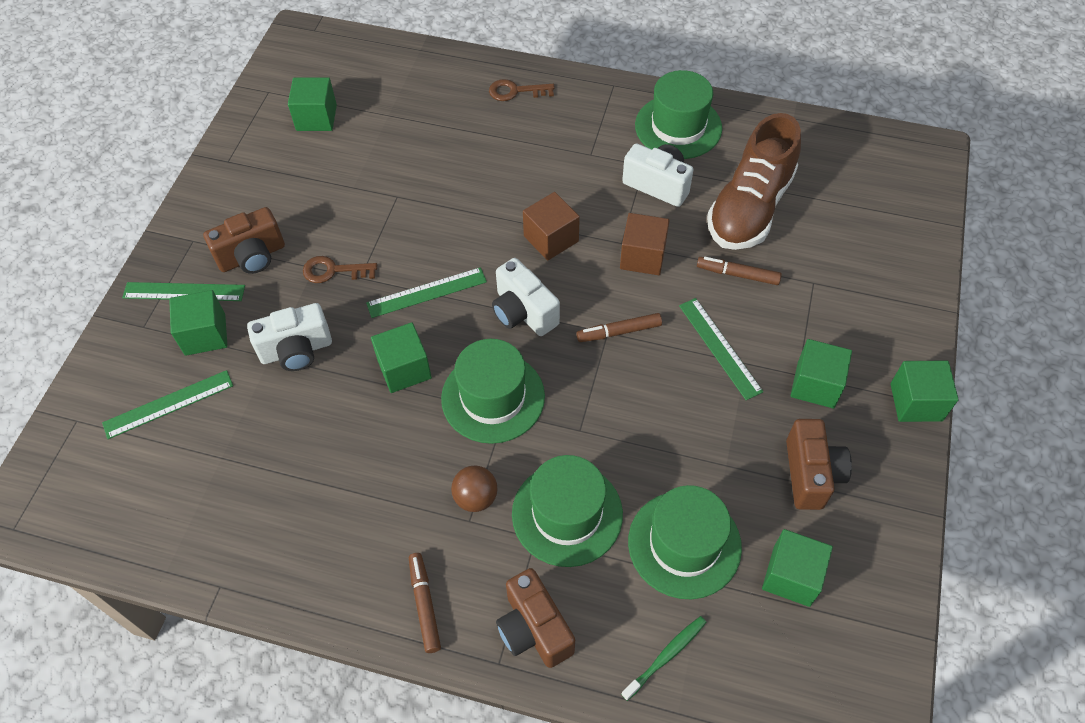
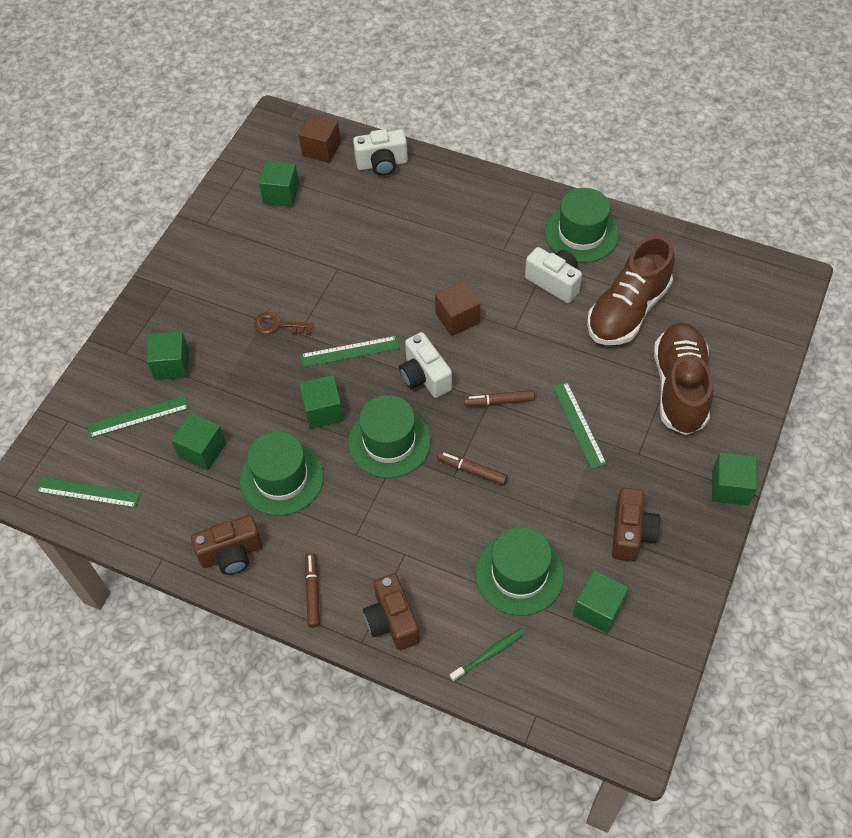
camera: 10 degrees right, 0 degrees up
green ruler [122,282,245,301] -> green ruler moved to [36,477,141,508]
brown camera [203,207,285,274] -> brown camera moved to [191,515,263,575]
white camera [247,303,332,371] -> white camera moved to [353,129,408,176]
brown ball [451,465,497,512] -> none
brown key [489,79,555,101] -> none
green hat [512,455,623,567] -> green hat moved to [240,432,324,516]
brown cube [620,213,670,275] -> brown cube moved to [299,114,341,163]
brown marker [697,257,782,285] -> brown marker moved to [437,451,508,486]
green cube [790,339,852,408] -> green cube moved to [171,413,226,470]
none -> brown shoe [654,323,713,435]

